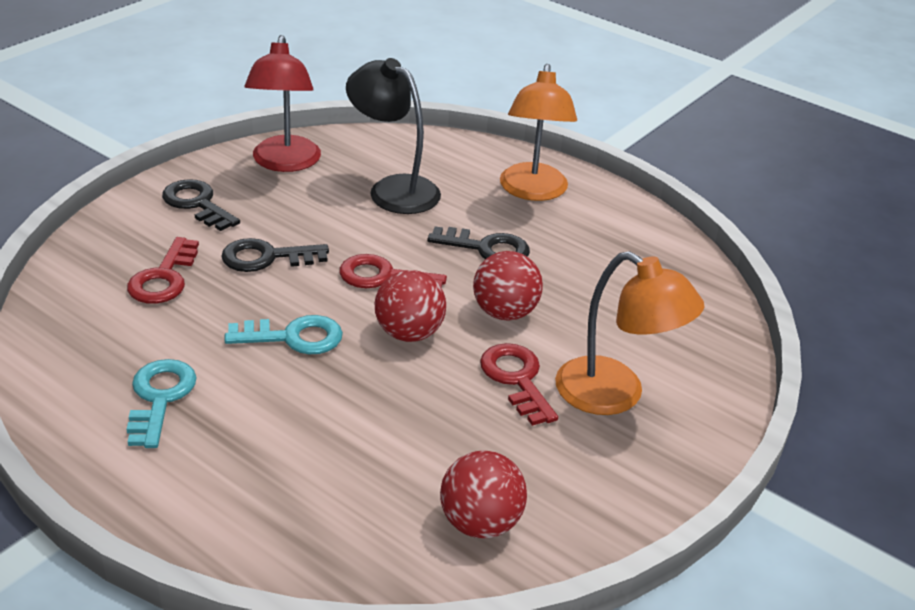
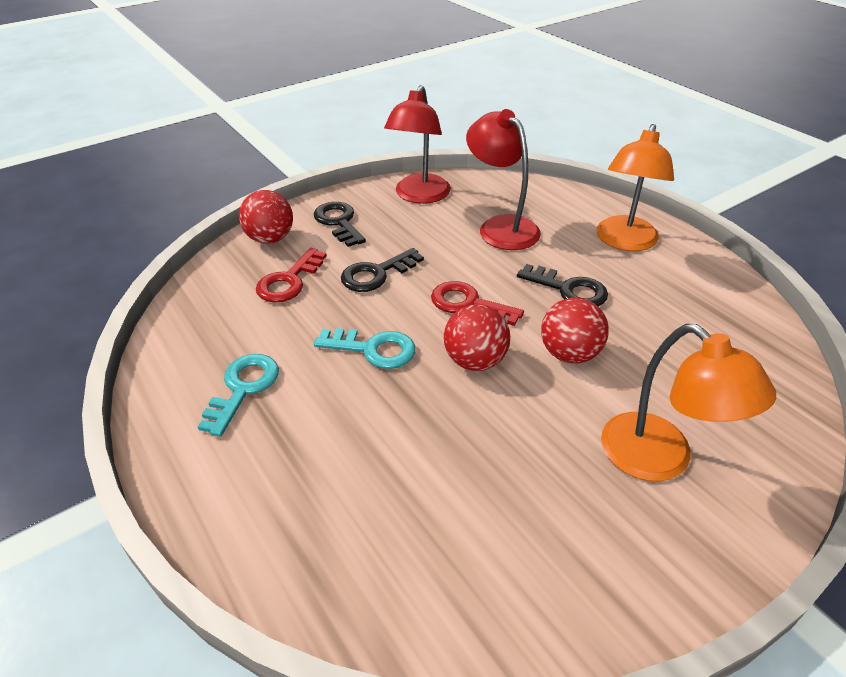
camera: 20 degrees right, 5 degrees up
black key [221,238,329,272] -> black key turned 45 degrees counterclockwise [341,248,424,292]
black lamp [346,58,441,214] -> red lamp [466,109,541,250]
red ball [440,450,527,539] -> red ball moved to [239,190,293,244]
red key [480,343,558,426] -> none

